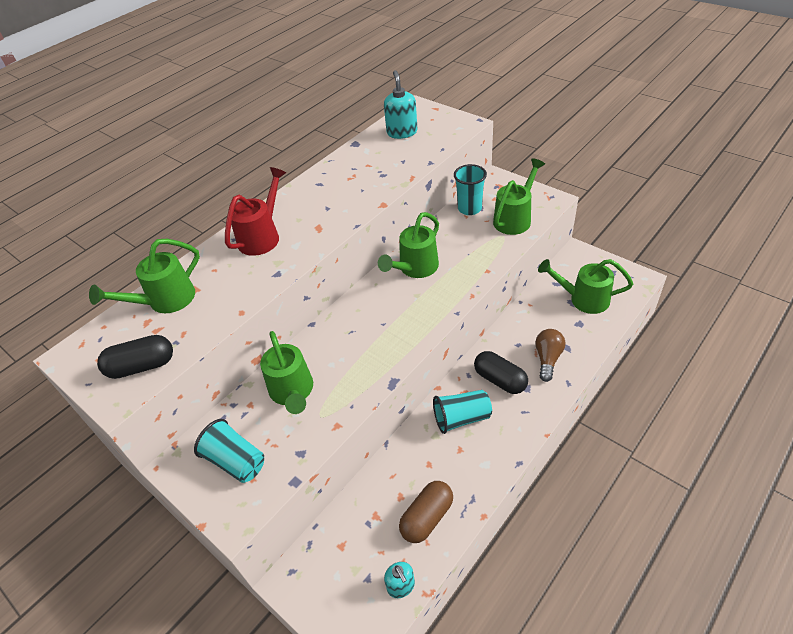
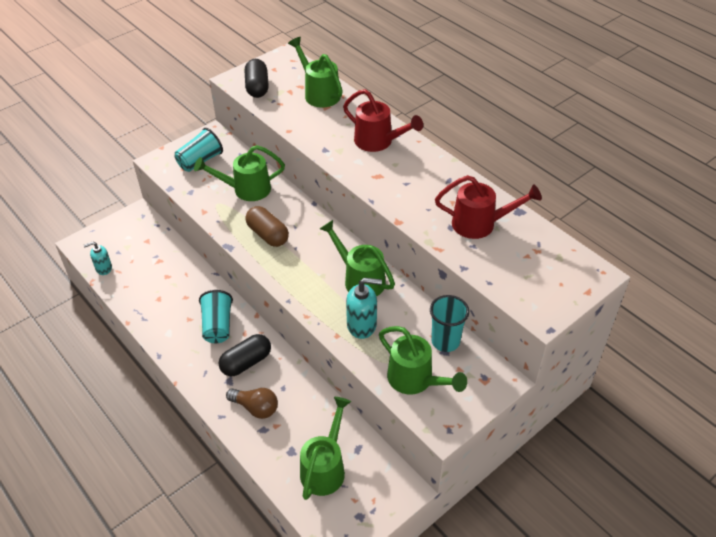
camera: 95 degrees right, 0 degrees up
turquoise soap dispenser [384,70,418,139] -> turquoise soap dispenser moved to [346,278,382,339]
brown capsule [399,481,453,543] -> brown capsule moved to [245,206,289,247]
none -> red watering can [435,175,542,239]

